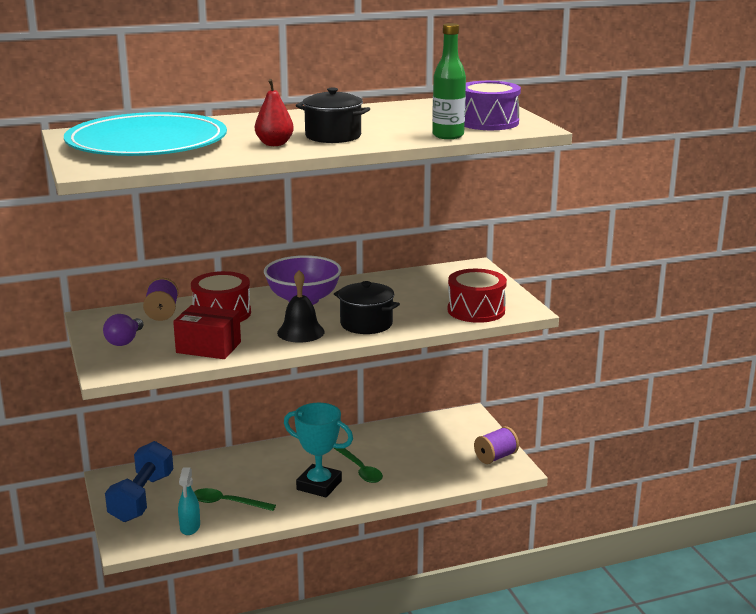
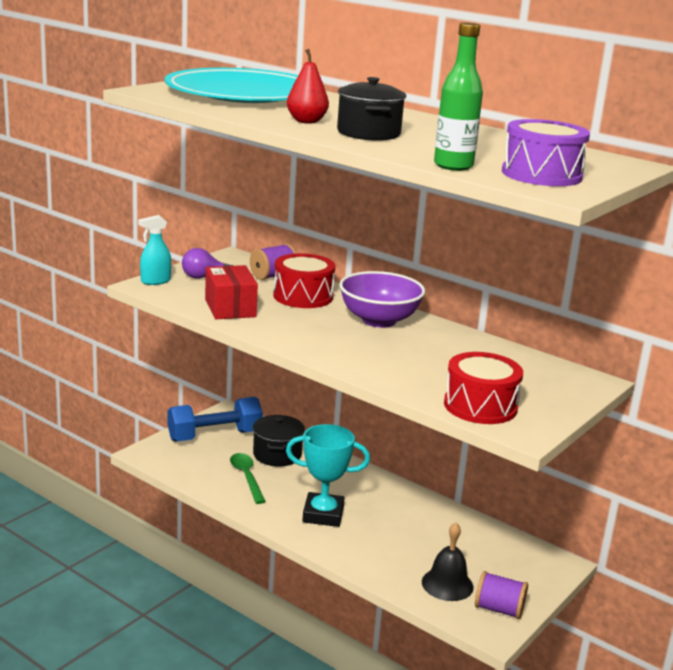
camera: 55 degrees right, 0 degrees up
turquoise spray bottle [178,467,200,535] -> turquoise spray bottle moved to [138,215,171,285]
black bell [277,270,325,343] -> black bell moved to [422,523,474,601]
turquoise trophy [284,403,353,497] -> turquoise trophy turned 75 degrees counterclockwise [286,424,370,527]
black pot [334,281,400,334] -> black pot moved to [253,415,305,467]
green spoon [334,448,383,483] -> none

